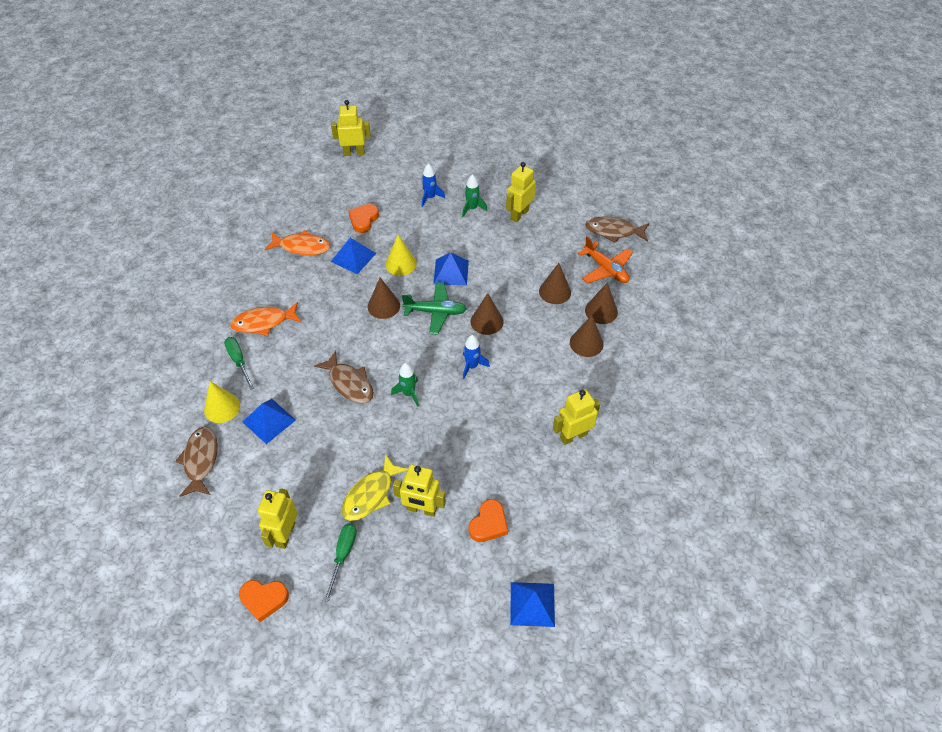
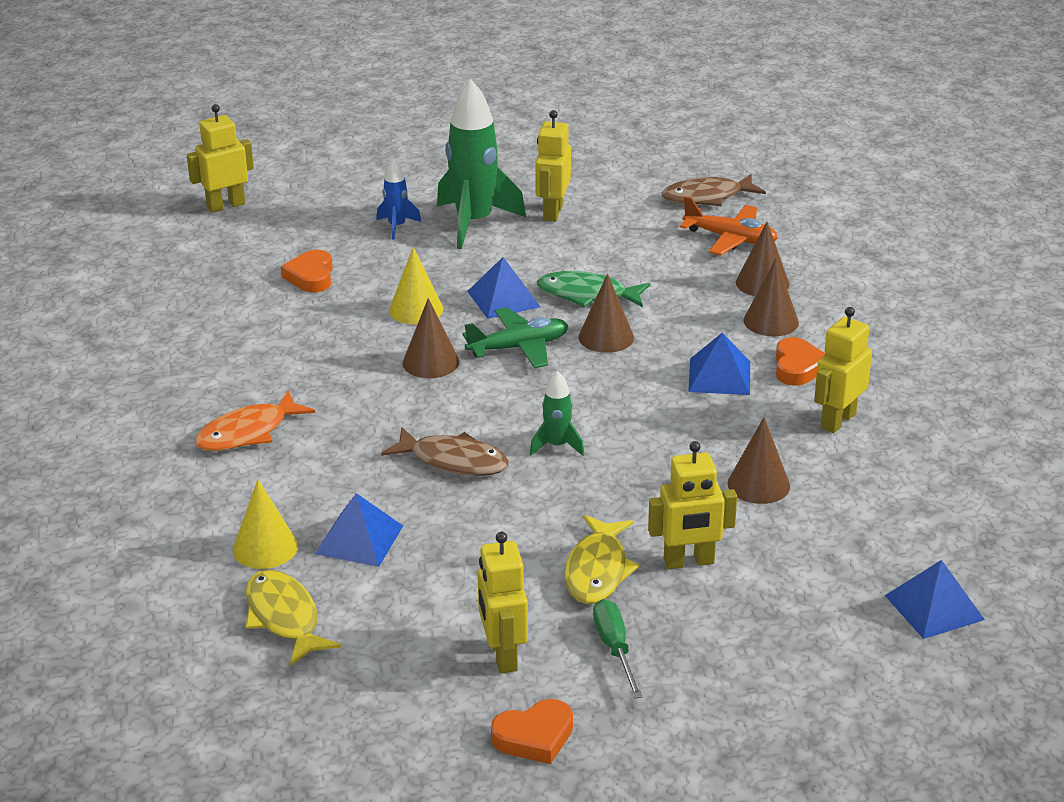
camera: 25 degrees left, 20 degrees down
brown fish [175,426,218,497] -> yellow fish [246,569,341,666]
green screwdriver [224,337,254,390] -> none
orange fish [265,230,330,256] -> none
blue pyramid [331,238,376,274] -> blue pyramid moved to [688,333,750,395]
green rocket [462,174,487,217] -> green rocket [437,79,526,249], size x2.06
blue rocket [463,335,490,379] -> none
orange heart [469,499,508,542] -> orange heart moved to [776,337,826,386]
brown cone [539,263,571,304] -> brown cone moved to [727,417,790,504]
none -> green fish [537,271,650,307]

